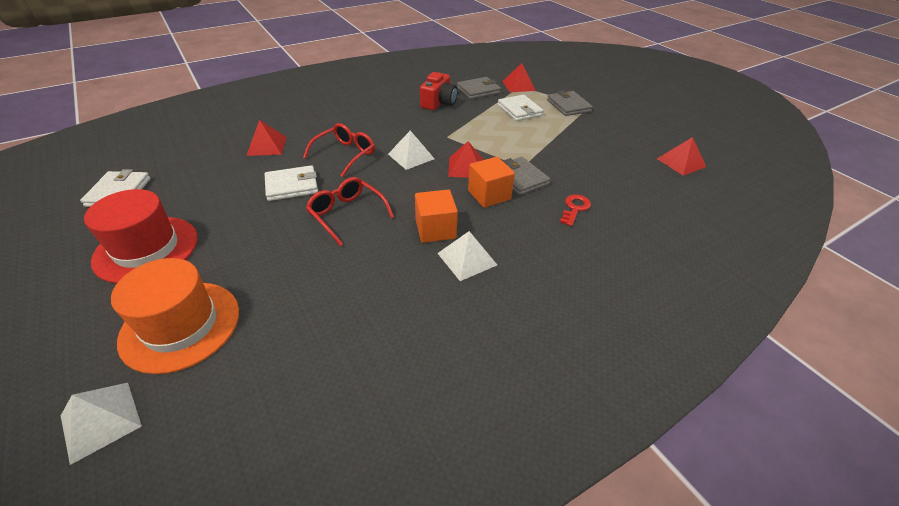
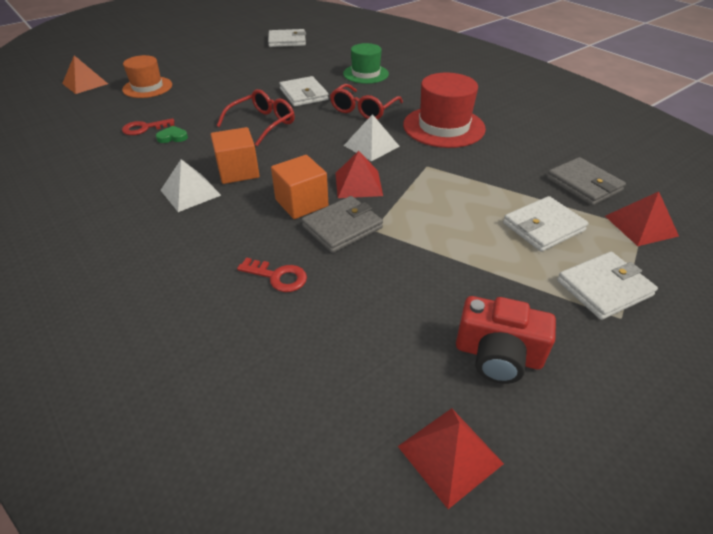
camera: 85 degrees right, 0 degrees up
white pyramid [61,383,142,465] -> orange pyramid [62,55,108,94]
red hat [84,189,198,284] -> red hat moved to [403,73,486,148]
orange hat [111,258,239,374] -> orange hat [122,55,172,98], size x0.66
red pyramid [246,120,287,156] -> green hat [343,43,389,84]
red glasses [303,123,375,177] -> red glasses turned 90 degrees clockwise [330,84,403,120]
red camera [420,72,458,110] -> red camera moved to [456,296,556,384]
grey wallet [547,91,593,116] -> white wallet [557,252,658,320]
none -> red key [122,118,175,135]
none -> green heart [156,126,188,143]

